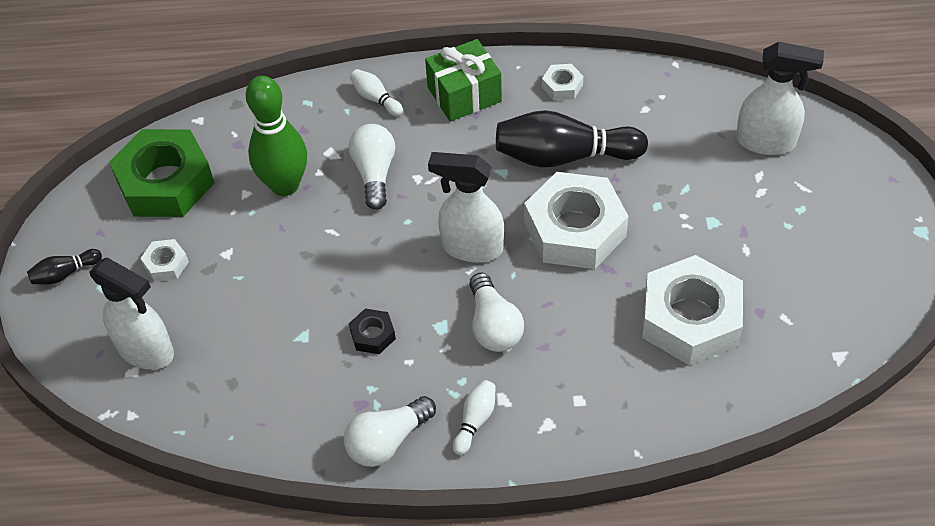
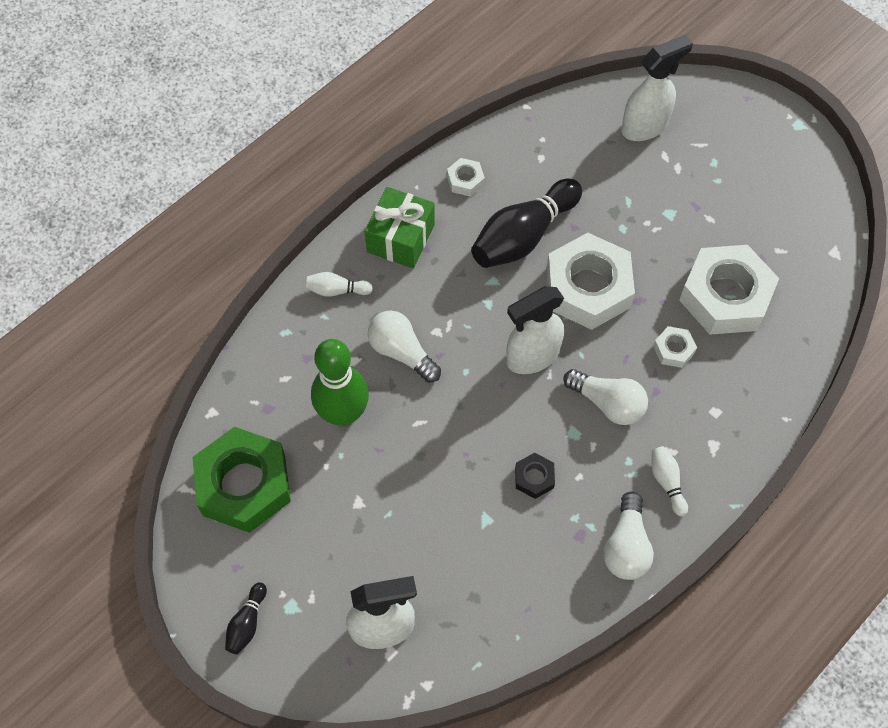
camera: 45 degrees left, 10 degrees up
white nut [140,239,189,282] -> white nut moved to [653,326,697,368]

